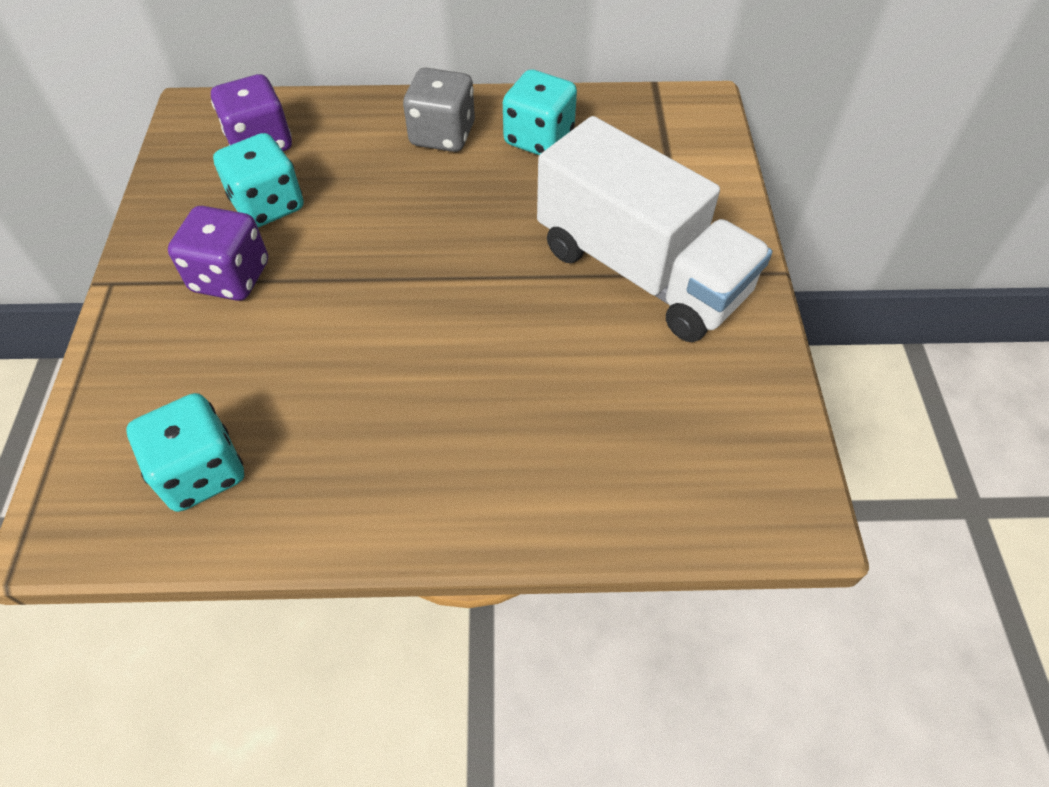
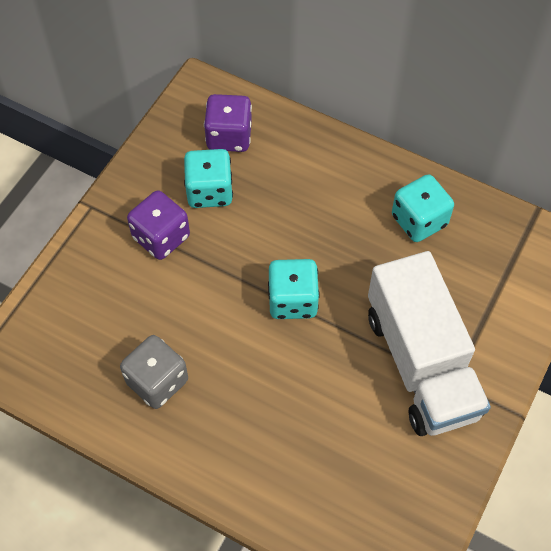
camera: 30 degrees right, 5 degrees up
turquoise dice [126,393,244,512] -> turquoise dice moved to [268,259,320,319]
grey dice [403,68,475,152] -> grey dice moved to [120,335,188,409]

